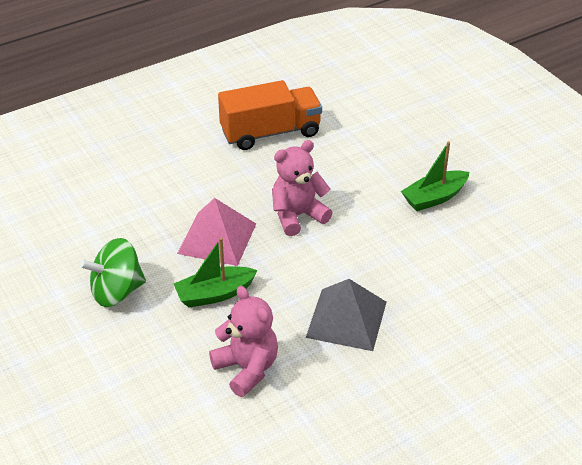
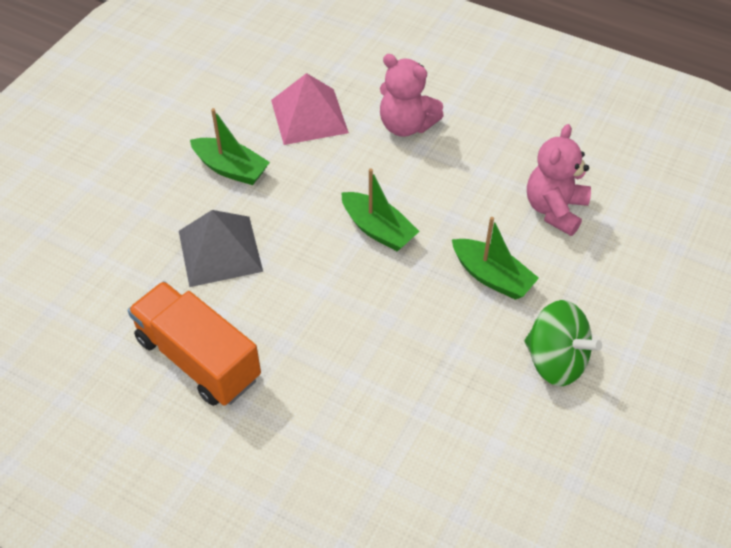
camera: 120 degrees left, 10 degrees up
pink pyramid [177,198,256,266] -> pink pyramid moved to [271,73,349,145]
pink teddy bear [272,140,333,236] -> pink teddy bear moved to [380,54,444,137]
grey pyramid [306,279,387,351] -> grey pyramid moved to [179,210,263,287]
none -> green boat [341,168,420,252]

